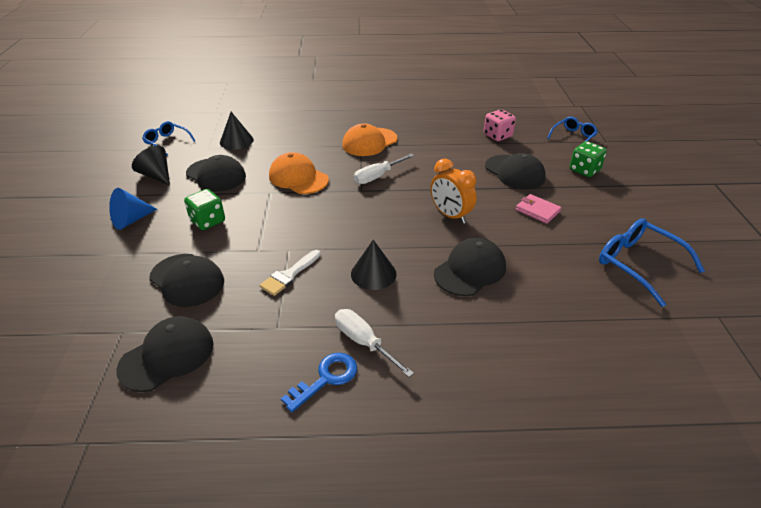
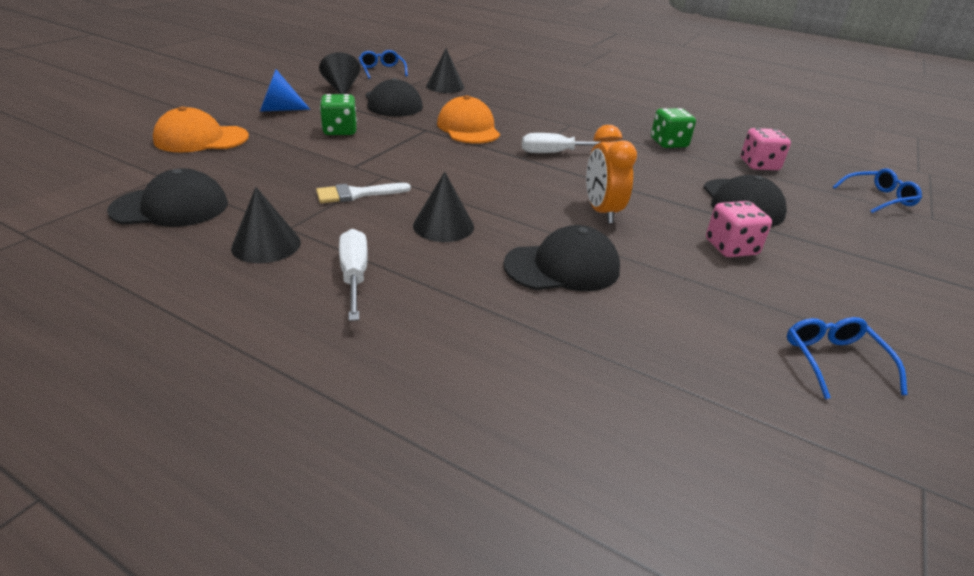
camera: 30 degrees right, 5 degrees down
black cap [149,254,224,307] -> none
blue key [281,353,357,412] -> none
orange cap [342,123,398,156] -> orange cap moved to [153,106,249,152]
pink wallet [516,194,561,224] -> pink dice [706,201,772,257]
green dice [570,141,607,177] -> green dice moved to [651,108,696,148]
blue glasses [599,218,705,307] -> blue glasses [787,317,908,399], size x0.63
none -> black cone [231,187,301,263]

